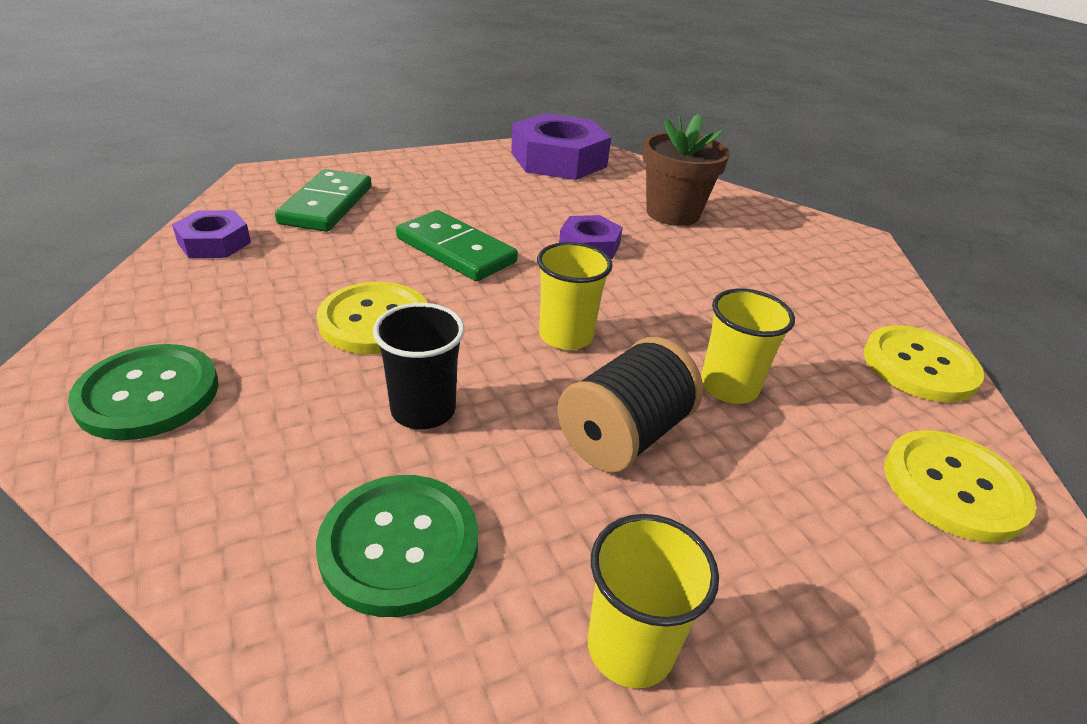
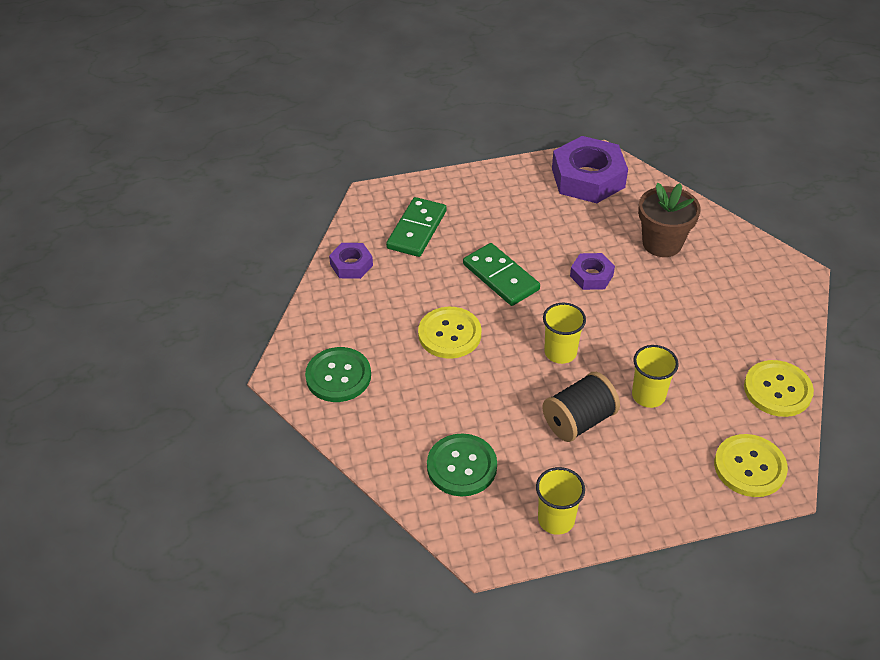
camera: 15 degrees right, 10 degrees up
black cup [373,303,465,429] -> none

